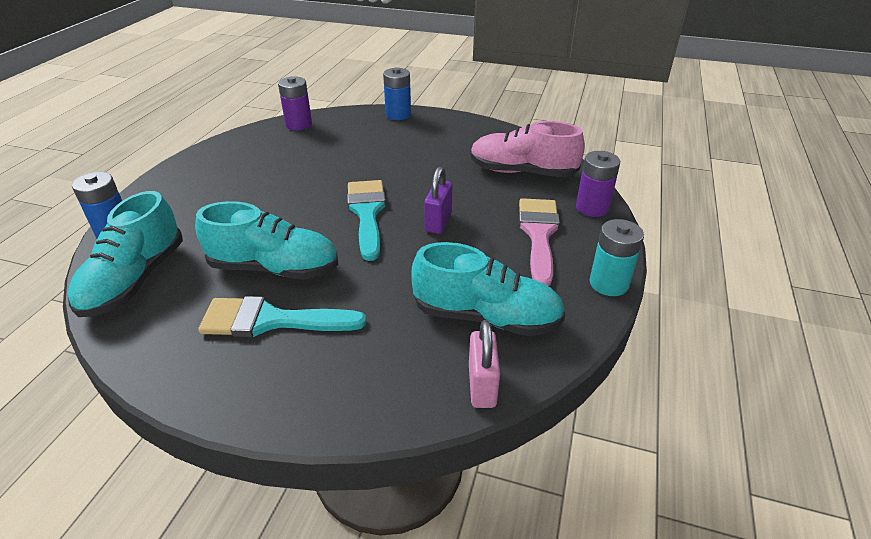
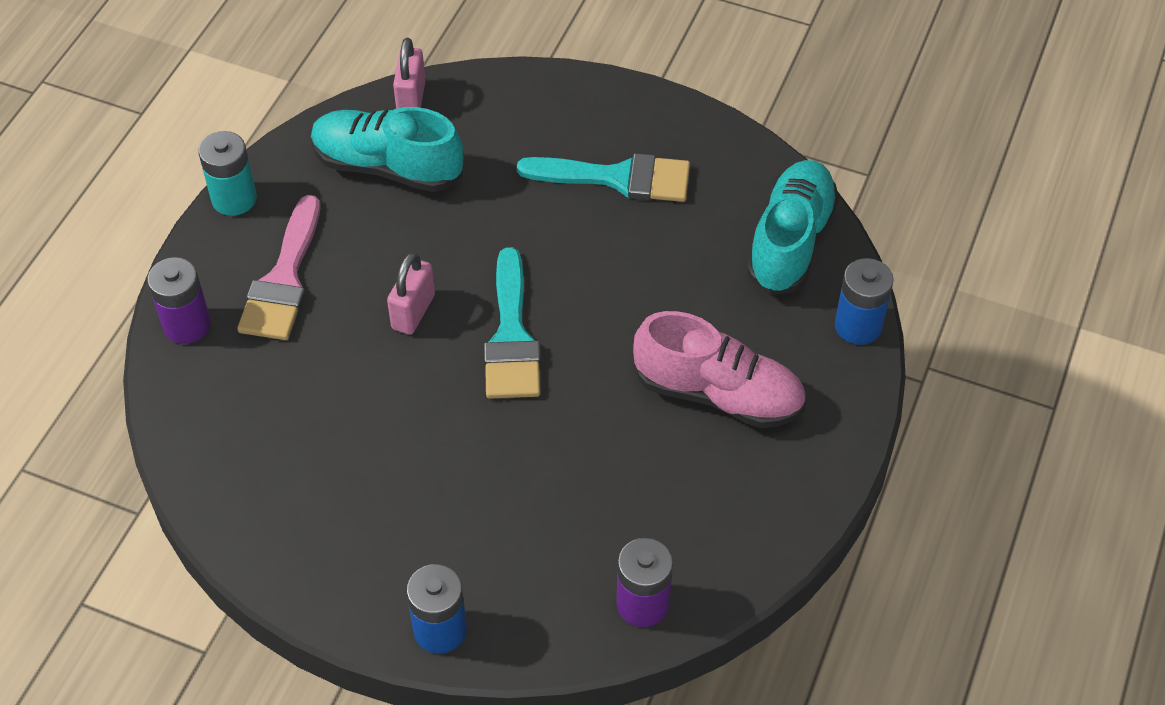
camera: 175 degrees left, 15 degrees up
turquoise shoe [195,201,338,280] -> none
purple padlock [424,167,452,234] -> pink padlock [387,252,435,335]
pink shoe [470,121,585,177] -> pink shoe moved to [633,311,806,428]

